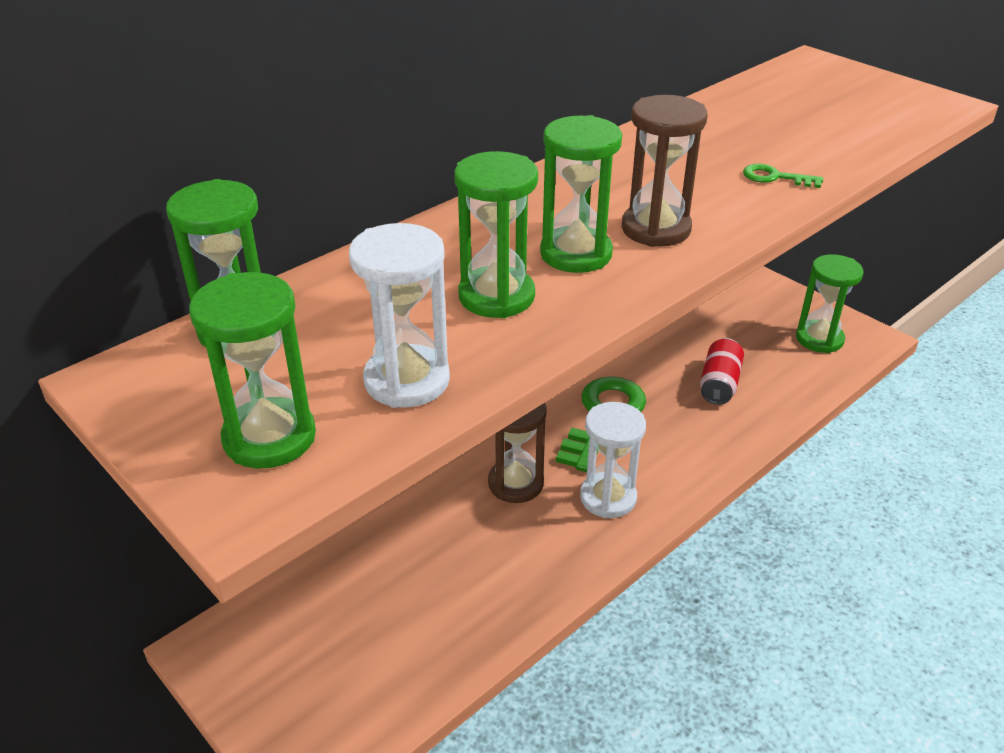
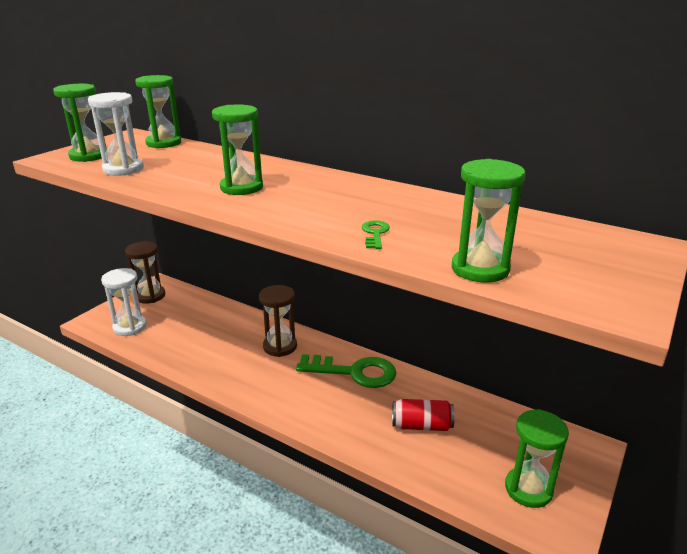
camera: 75 degrees right, 10 degrees down
green hourglass [454,151,538,318] -> green hourglass moved to [452,159,526,283]
white hourglass [580,402,646,518] -> white hourglass moved to [101,268,147,336]
brown hourglass [622,95,708,247] -> brown hourglass moved to [125,241,165,304]

